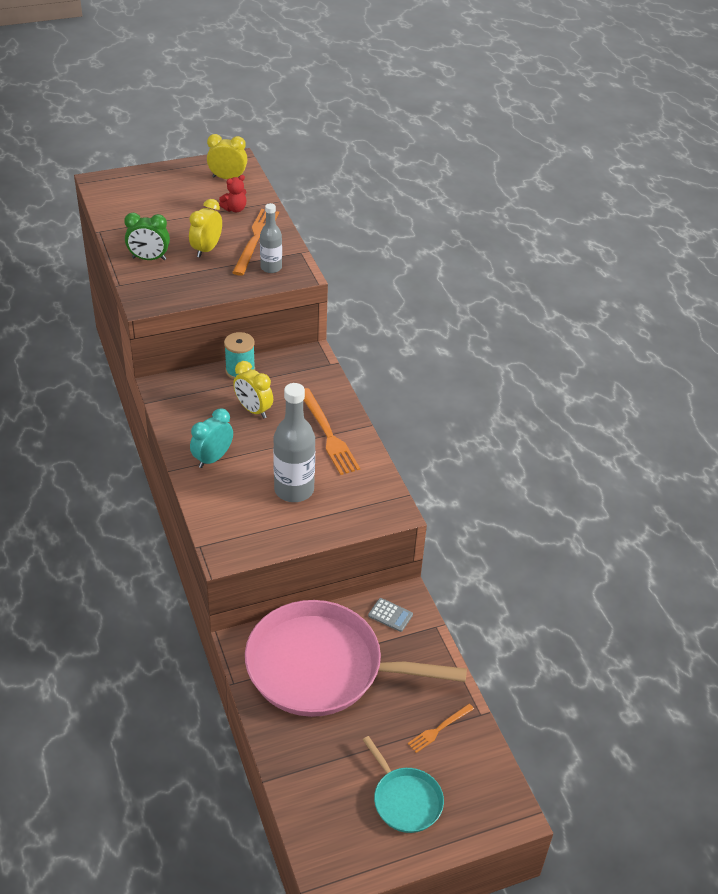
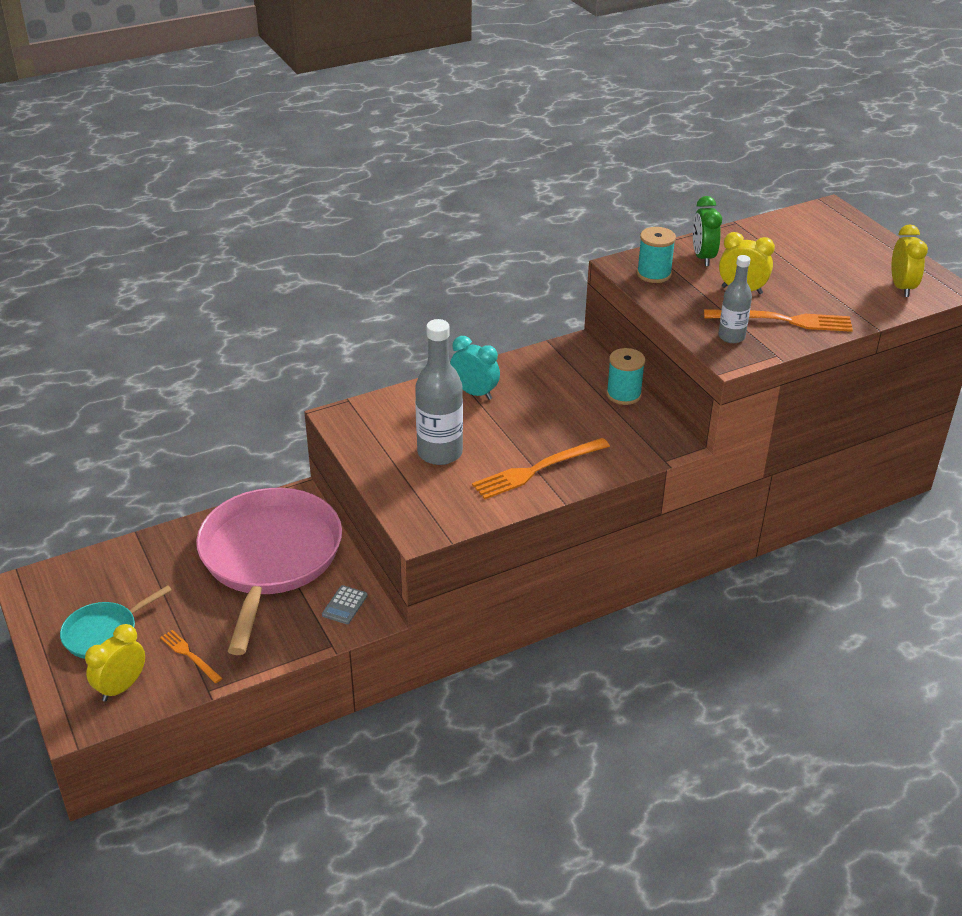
camera: 85 degrees right, 5 degrees down
red teddy bear [219,175,246,212] -> none
yellow clock [233,361,273,418] -> yellow clock moved to [85,624,145,702]
none -> turquoise spool [637,227,676,283]

